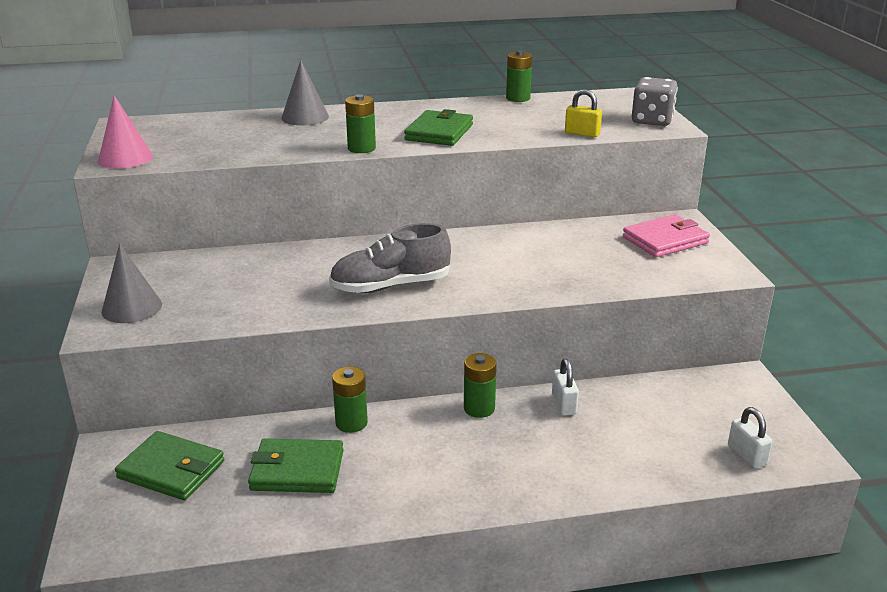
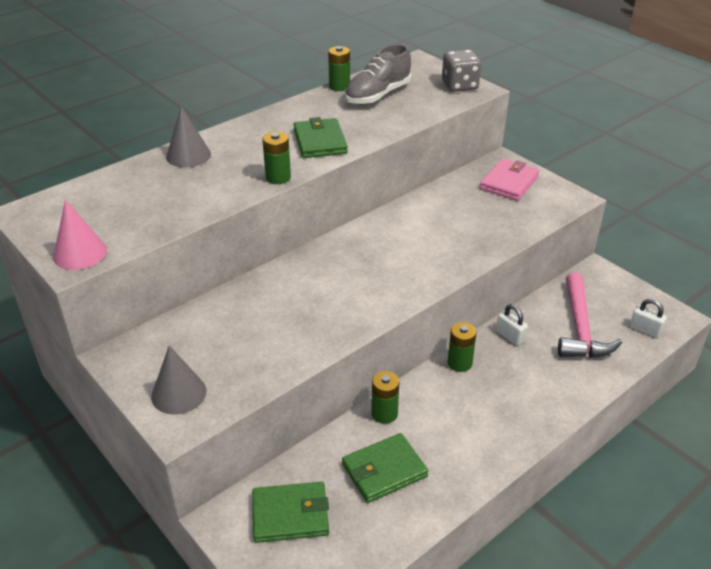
camera: 30 degrees left, 10 degrees up
grey shoe [329,223,451,293] -> grey shoe moved to [345,44,411,105]
yellow padlock [565,89,602,137] -> none
none -> pink hammer [558,272,622,358]

